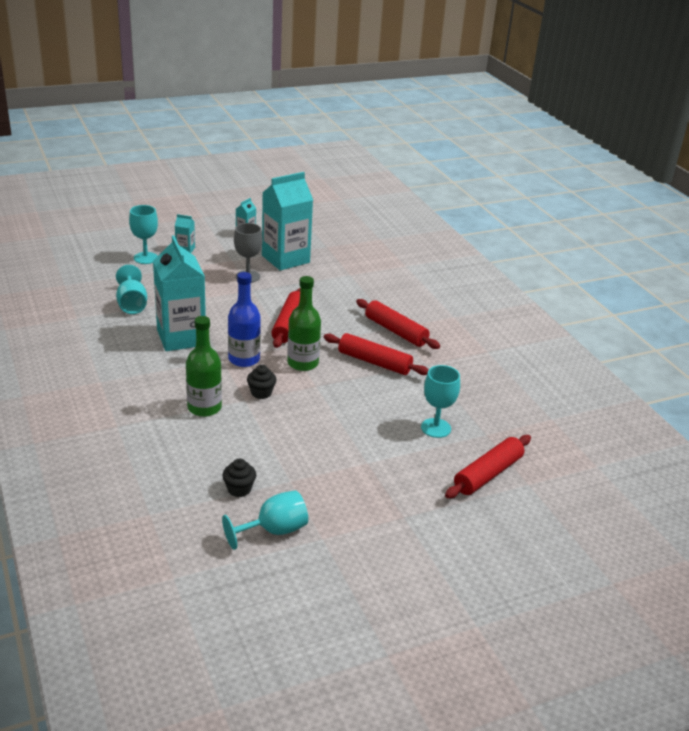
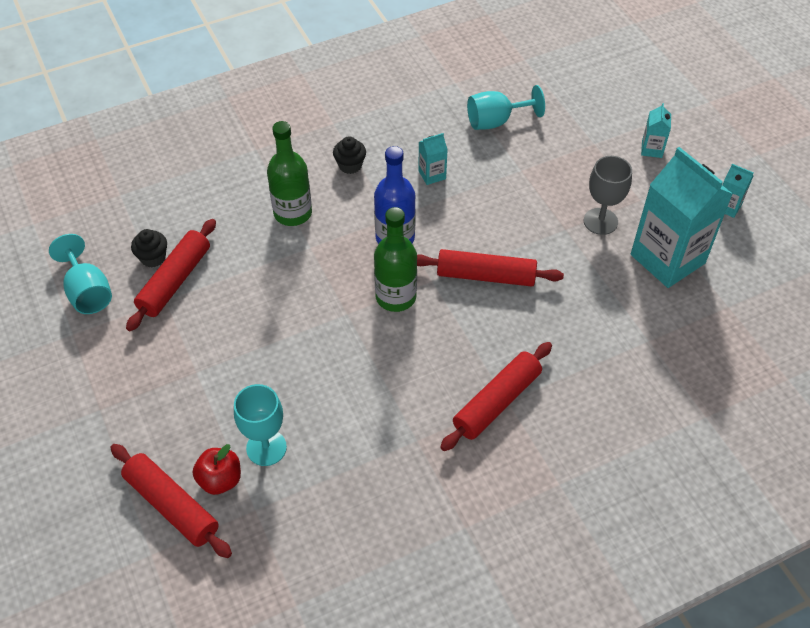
camera: 90 degrees right, 20 degrees up
turquoise goblet [129,205,158,264] -> none
turquoise carton [153,235,206,351] -> turquoise carton [418,133,447,185], size x0.42
black cupcake [247,365,277,399] -> black cupcake moved to [333,136,366,174]
red rolling pin [324,333,429,375] -> red rolling pin moved to [126,219,216,331]
none -> red apple [193,444,241,495]

